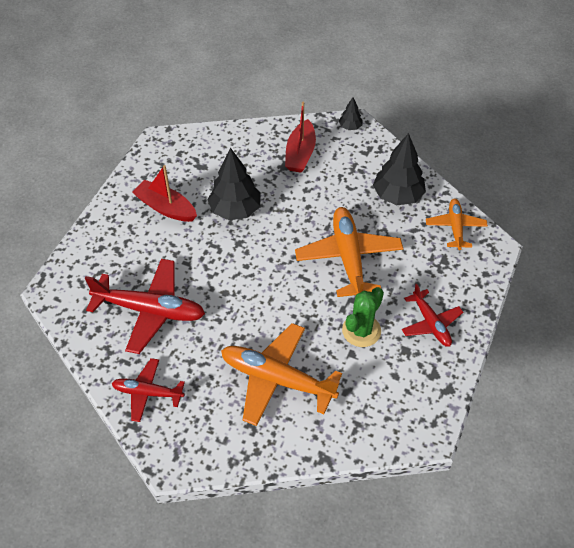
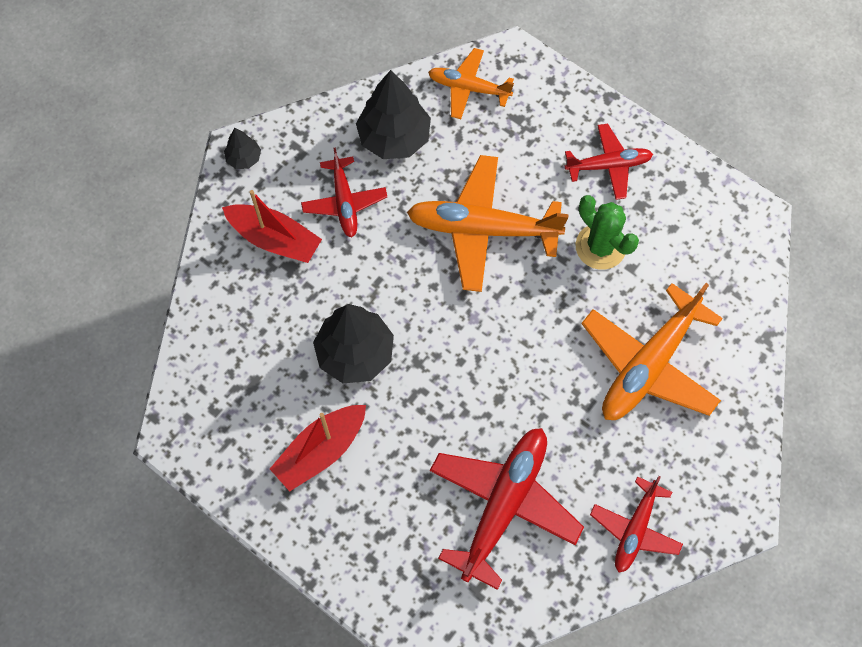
camera: 75 degrees left, 15 degrees up
none -> red plane [301,148,387,237]

